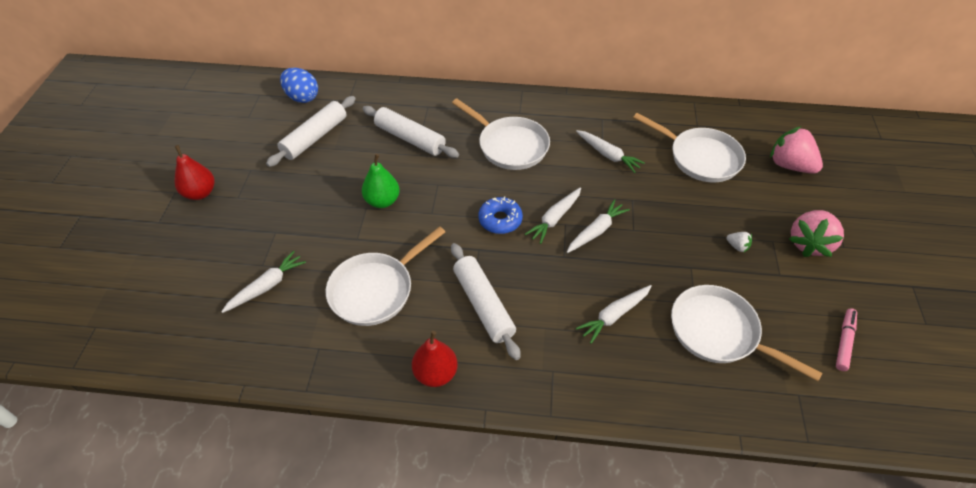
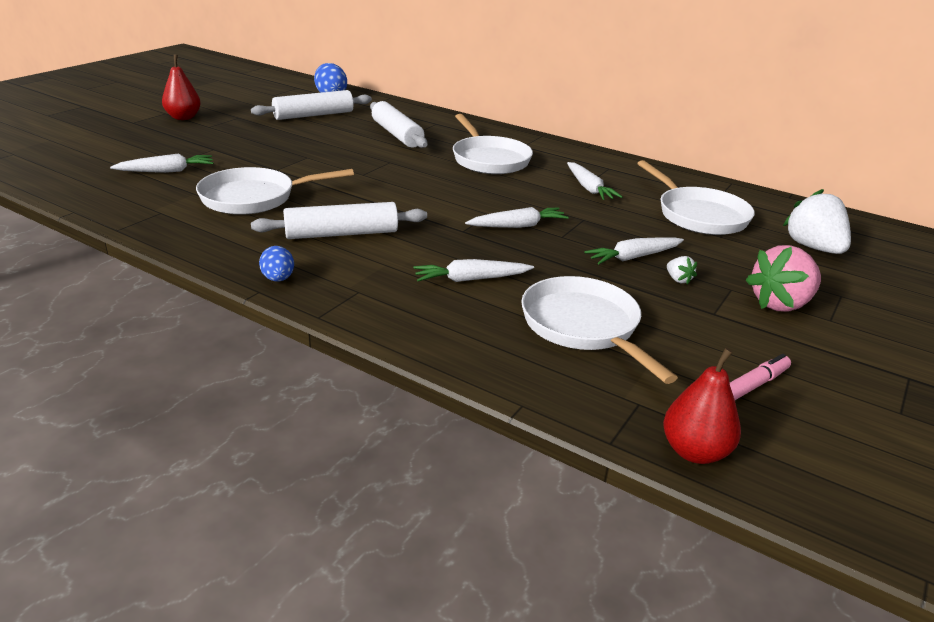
camera: 25 degrees right, 20 degrees down
green pear [362,154,400,208] -> none
red pear [412,331,458,387] -> red pear moved to [663,348,741,464]
white rolling pin [451,243,521,360] -> white rolling pin turned 75 degrees clockwise [251,202,427,239]
blue donut [478,197,523,234] -> none
white carrot [525,187,581,244] -> white carrot moved to [584,237,684,264]
pink strawberry [770,126,823,174] -> white strawberry [783,189,851,254]
none -> blue egg [259,246,294,282]

